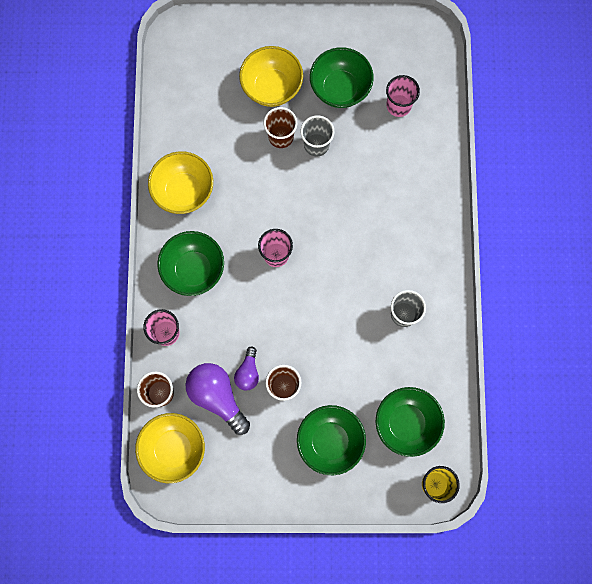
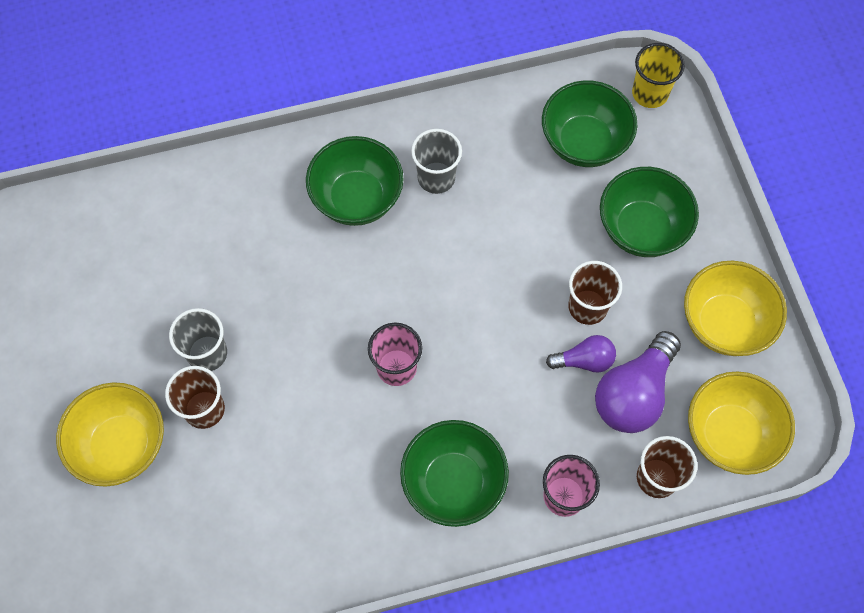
camera: 105 degrees left, 10 degrees down
yellow bowl [148,151,213,214] -> yellow bowl moved to [684,261,787,356]
green bowl [310,47,374,108] -> green bowl moved to [306,136,404,226]
pink cup [386,75,420,117] -> none

